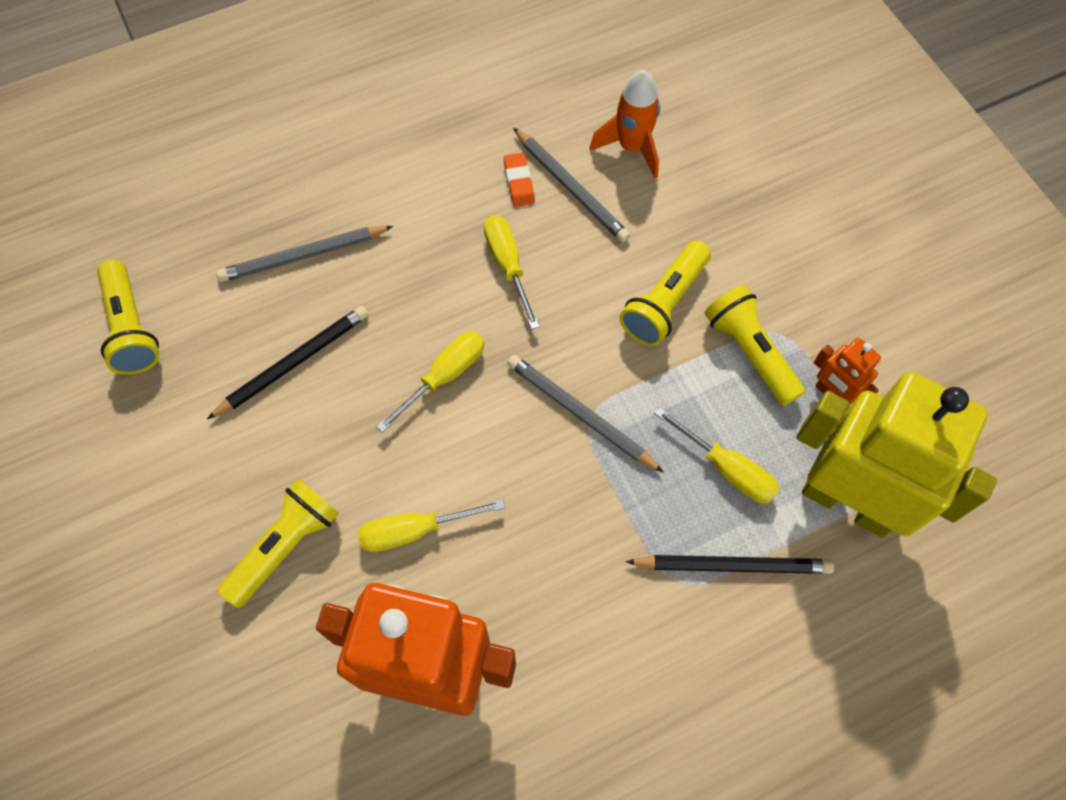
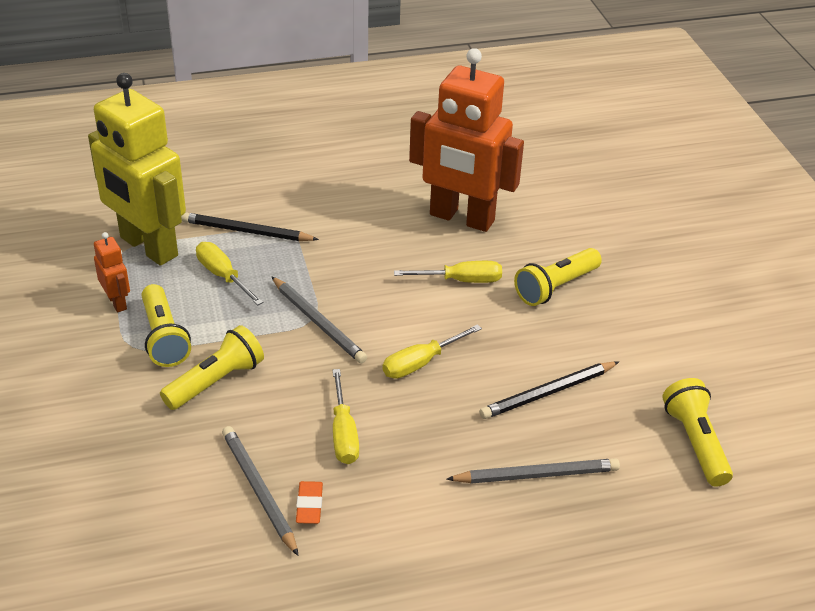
camera: 170 degrees left, 25 degrees down
orange rocket [590,70,660,178] -> none

